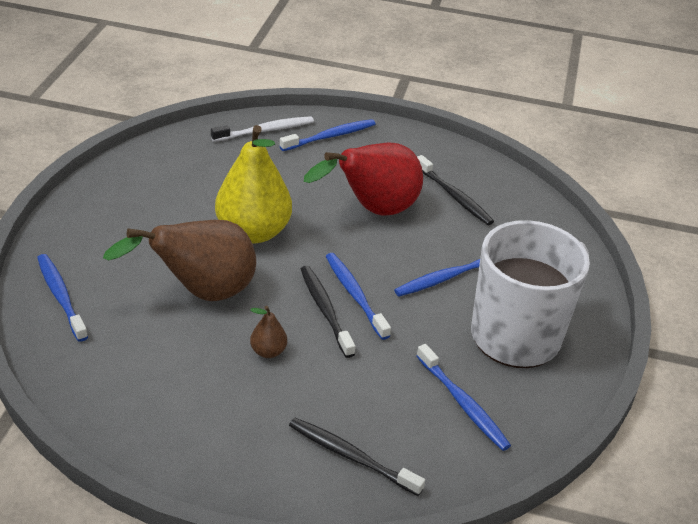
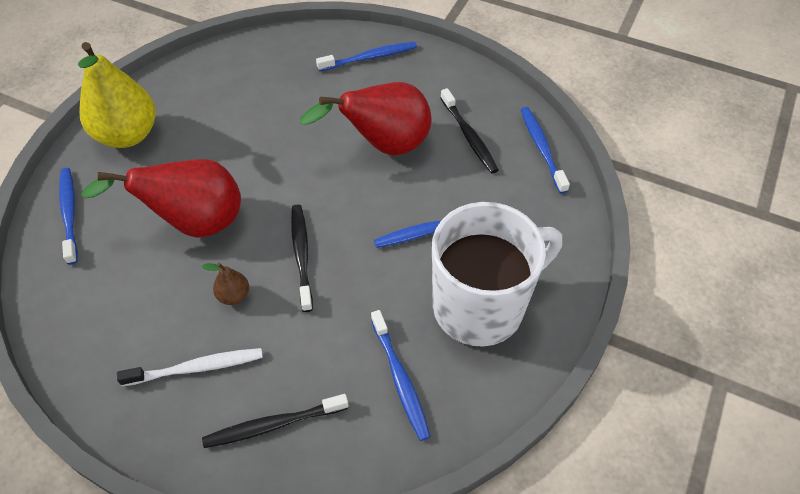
camera: 15 degrees right, 15 degrees up
brown pear [103,220,256,301] -> red pear [81,159,241,238]
white toothbrush [211,116,314,142] -> white toothbrush moved to [117,348,263,386]
yellow pear [215,125,292,243] -> yellow pear moved to [78,42,156,148]
black toothbrush [289,418,425,496] -> black toothbrush turned 60 degrees counterclockwise [202,394,349,448]
blue toothbrush [326,253,391,340] -> blue toothbrush moved to [521,107,570,194]

